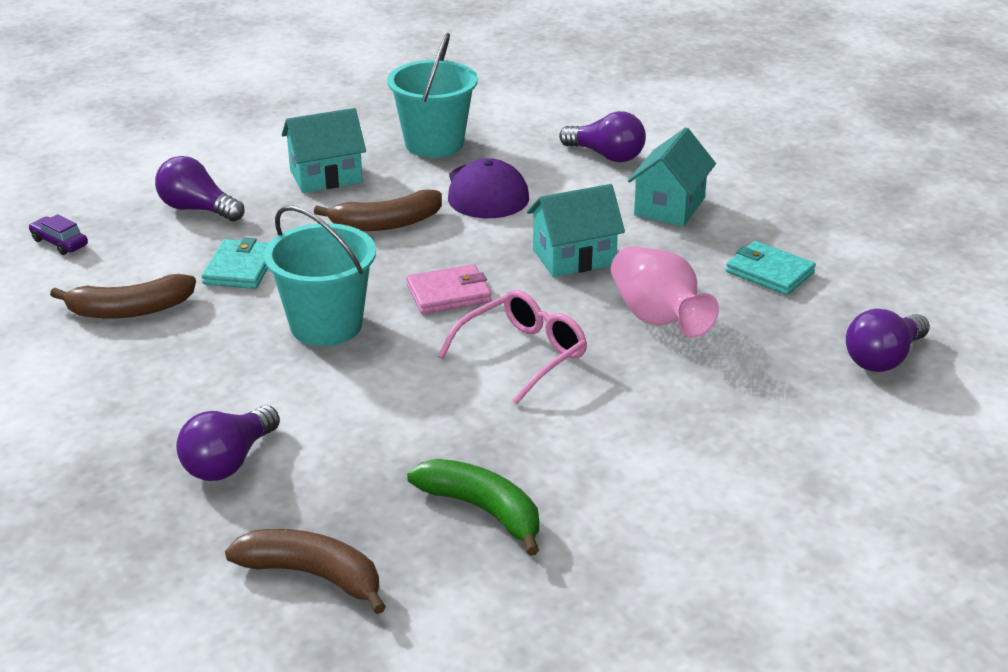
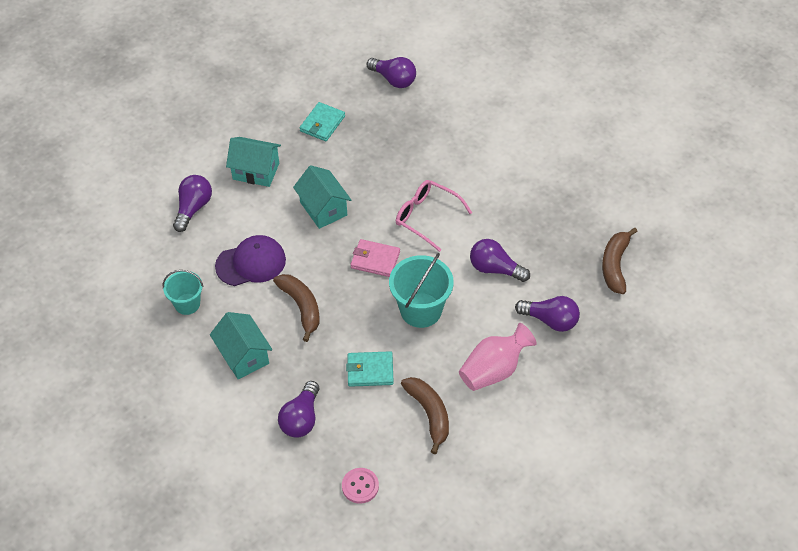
camera: 100 degrees left, 20 degrees up
purple car [29,214,88,255] -> pink button [342,468,379,504]
turquoise bucket [387,33,478,158] -> turquoise bucket [163,270,203,315], size x0.62
pink wallet [406,264,491,314] -> pink wallet turned 45 degrees counterclockwise [350,239,400,277]
green banana [407,459,539,556] -> none
pink vase [611,246,719,338] -> pink vase moved to [459,323,537,391]
none -> purple light bulb [470,239,530,282]

